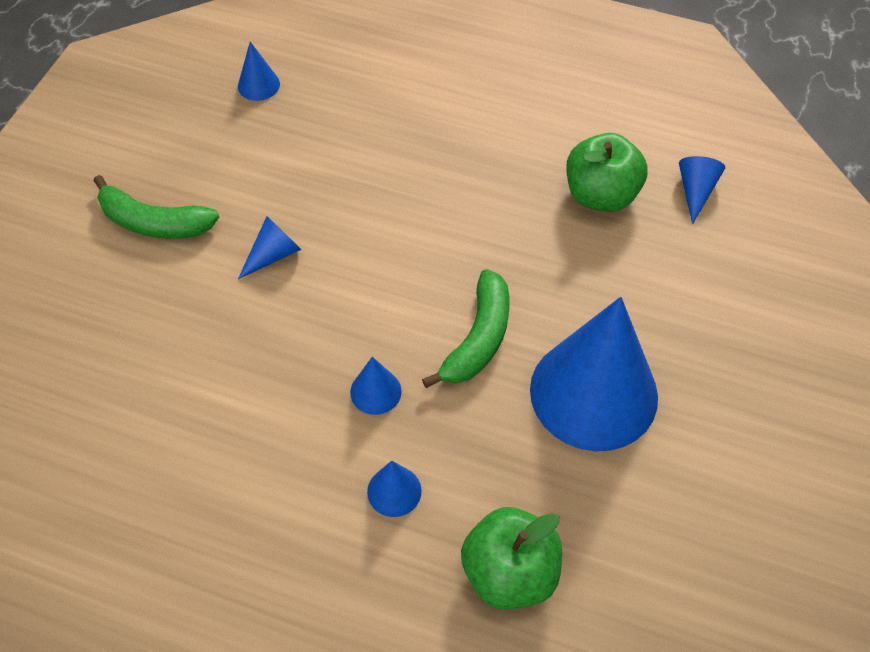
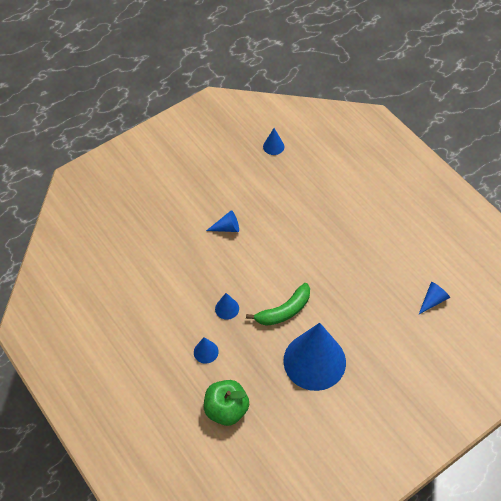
camera: 35 degrees right, 0 degrees up
green banana [94,175,219,239] -> none
green apple [566,133,648,212] -> none

